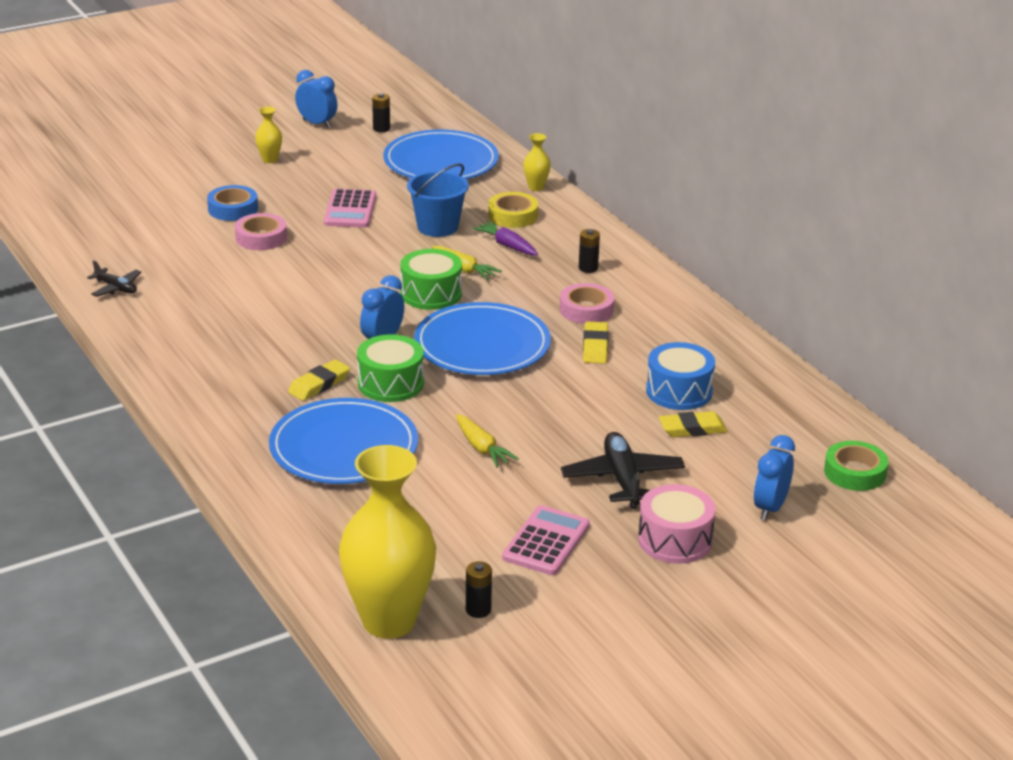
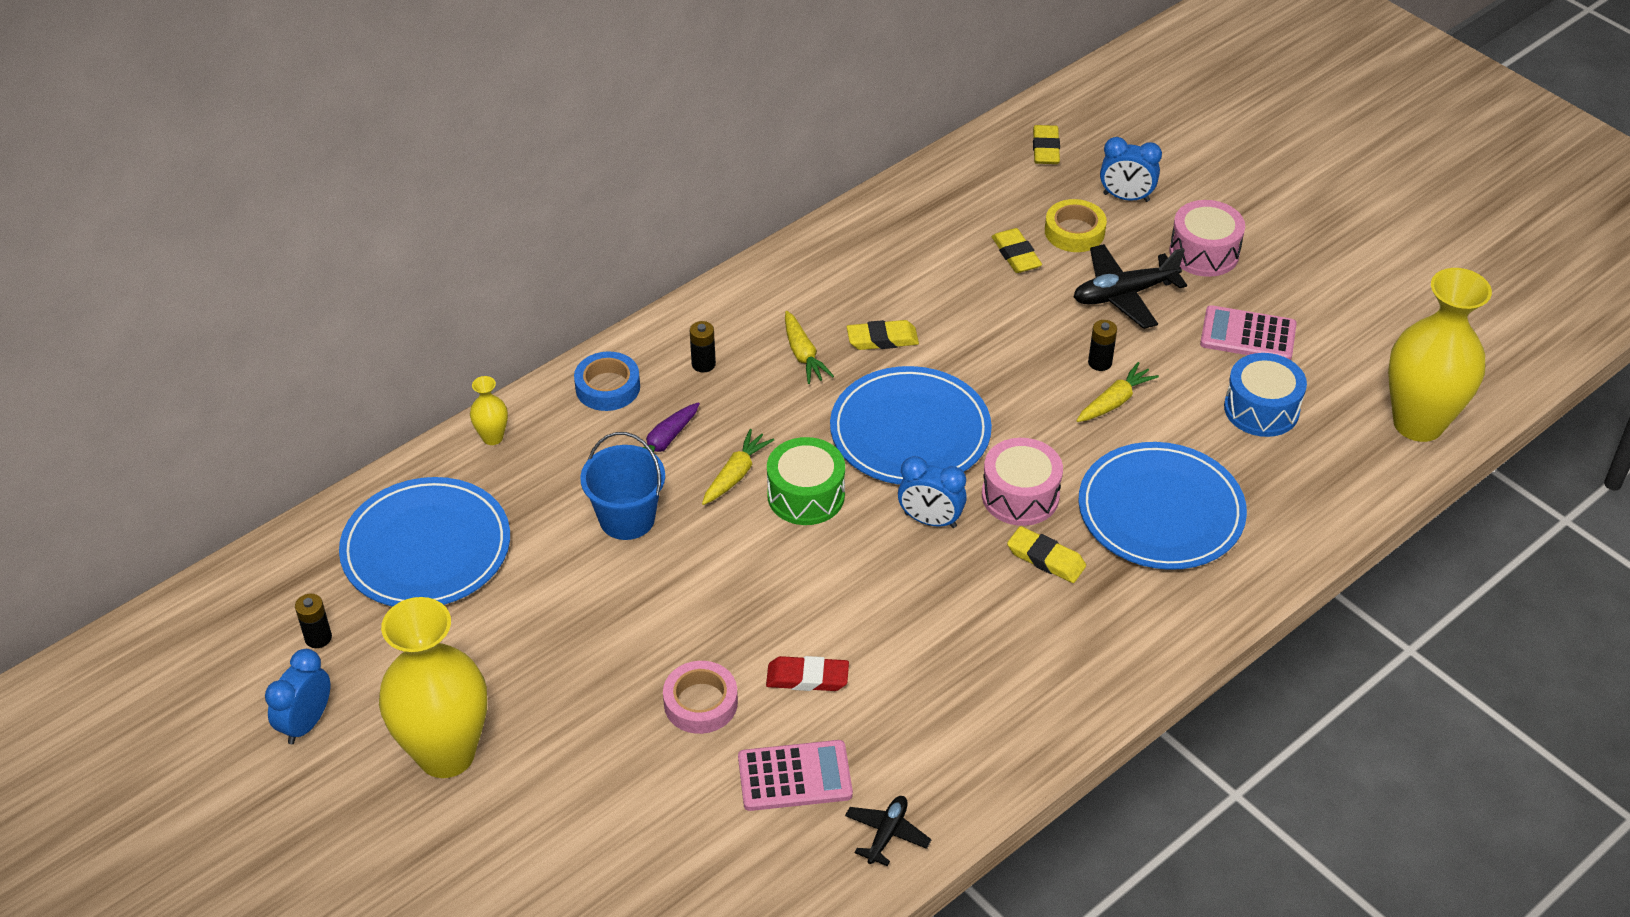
camera: 100 degrees left, 15 degrees up
blue tape [207,185,258,221] -> blue tape moved to [574,351,640,411]
yellow vase [255,106,282,163] -> yellow vase [379,597,487,778], size x2.44
pink calculator [324,189,376,228] -> pink calculator moved to [738,740,853,811]
green drum [357,334,424,402] -> pink drum [982,438,1063,526]
black battery [466,561,492,618] -> black battery moved to [1088,320,1117,371]
yellow tape [488,192,538,228] -> yellow tape moved to [1045,199,1107,252]
pink tape [560,283,614,324] -> yellow carrot [785,311,834,384]
blue drum [646,342,715,410] -> blue drum moved to [1224,353,1307,437]
green tape [824,441,888,491] -> yellow eraser [1033,125,1060,164]
none -> red eraser [766,656,849,691]

